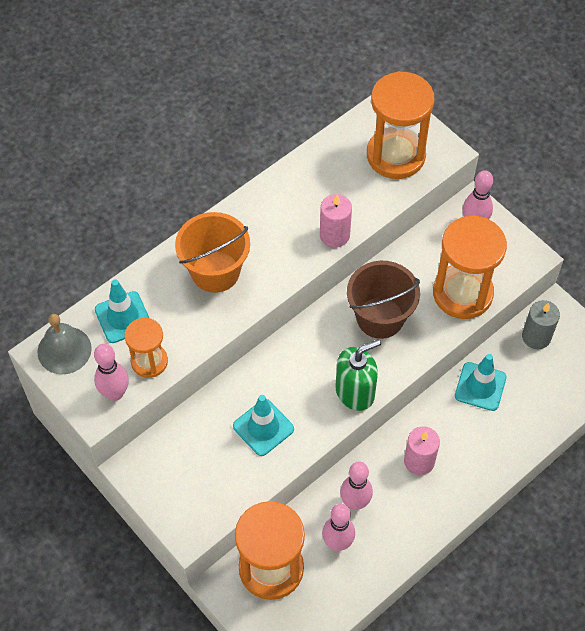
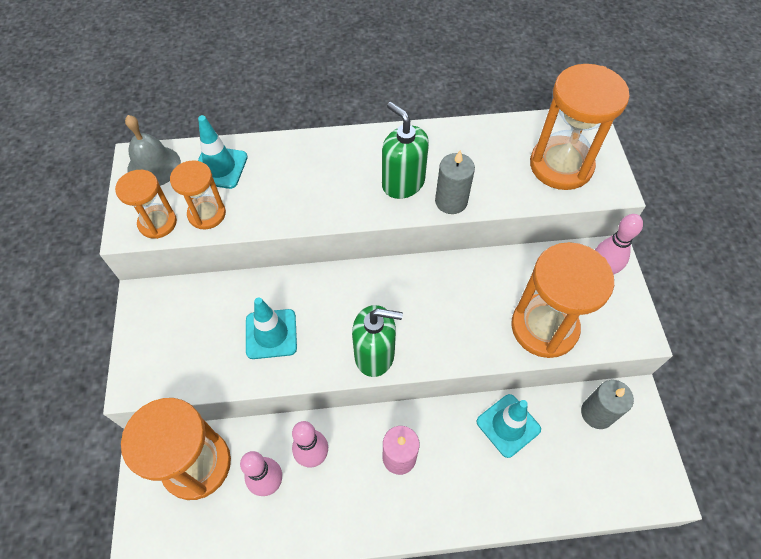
camera: 35 degrees right, 0 degrees up
pink bowling pin [94,344,129,401] -> orange hourglass [115,170,177,239]
orange bucket [175,212,250,293] -> none
pink candle [320,194,352,248] -> grey candle [435,150,475,214]
brown bucket [347,261,420,339] -> none
none -> green soap dispenser [382,102,429,199]

